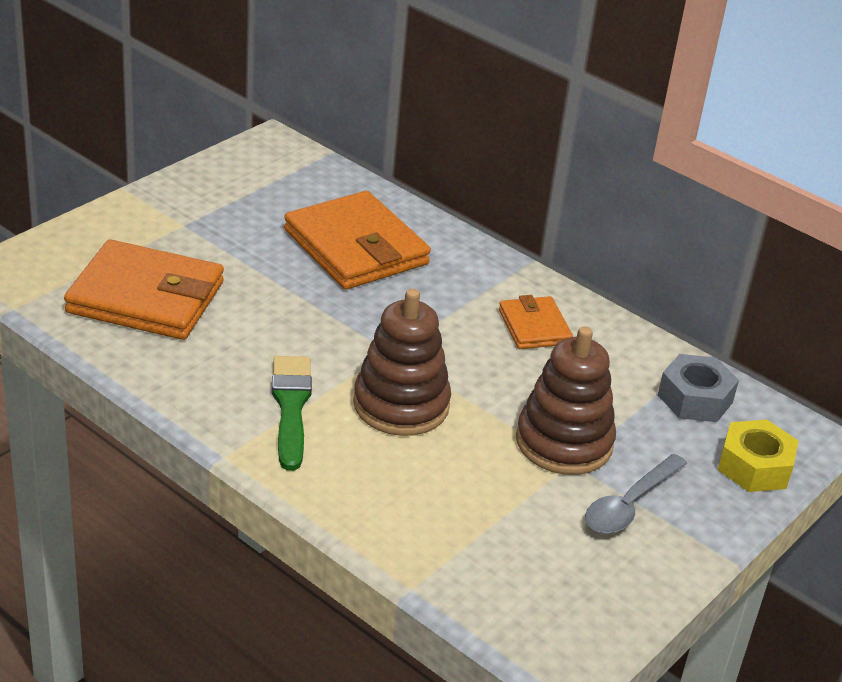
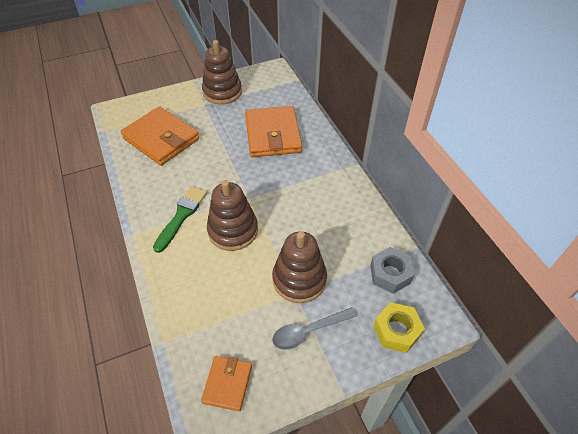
camera: 30 degrees right, 15 degrees up
orange wallet [499,295,573,349] -> orange wallet moved to [201,356,252,411]
none -> brown stacking toy [202,40,242,104]

